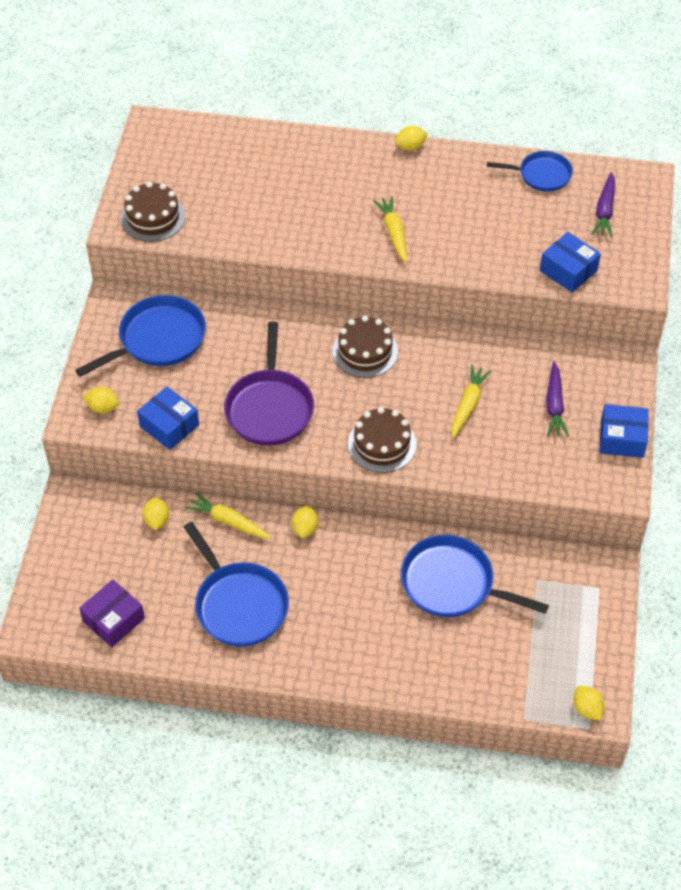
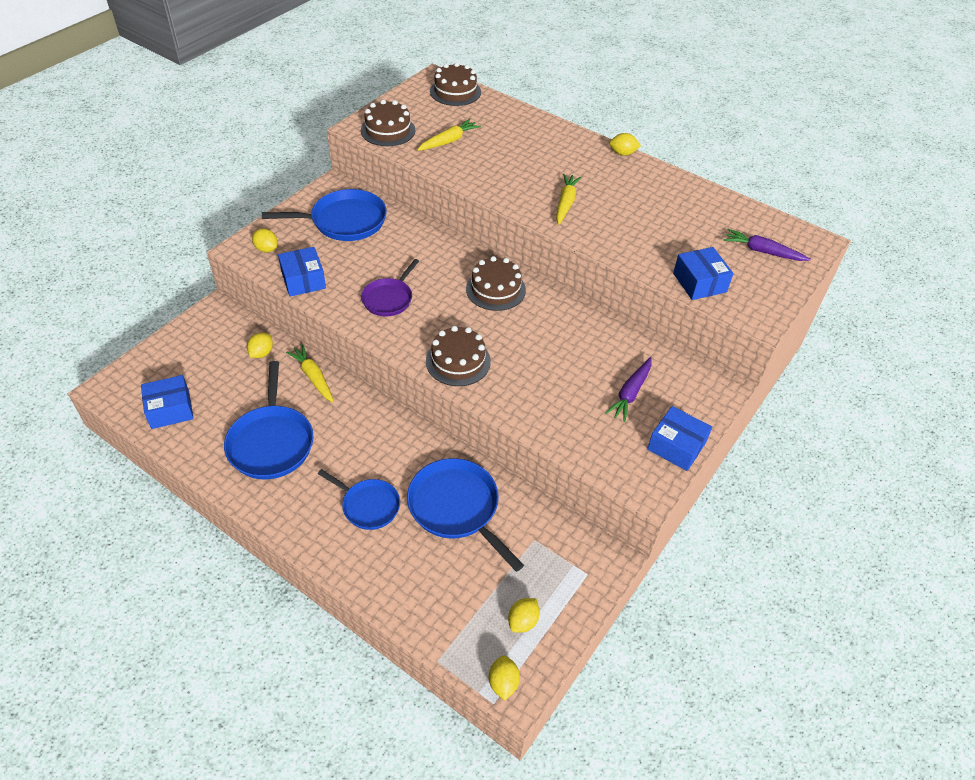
camera: 25 degrees right, 5 degrees down
purple box [79,579,145,647] -> blue box [141,375,194,429]
purple pan [224,322,314,446] -> purple pan [361,259,419,317], size x0.63
yellow lemon [292,505,318,538] -> yellow lemon moved to [508,598,540,633]
yellow carrot [452,365,491,438] -> yellow carrot moved to [417,119,481,151]
blue pan [487,151,573,192] -> blue pan moved to [318,469,400,530]
purple carrot [592,172,615,238] -> purple carrot turned 75 degrees clockwise [724,229,811,261]
none -> brown cake [430,62,481,106]

